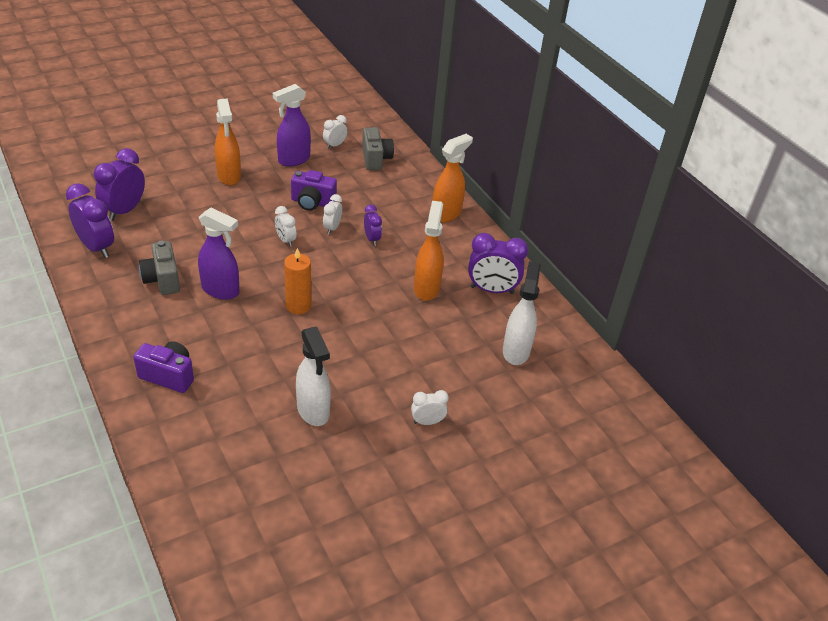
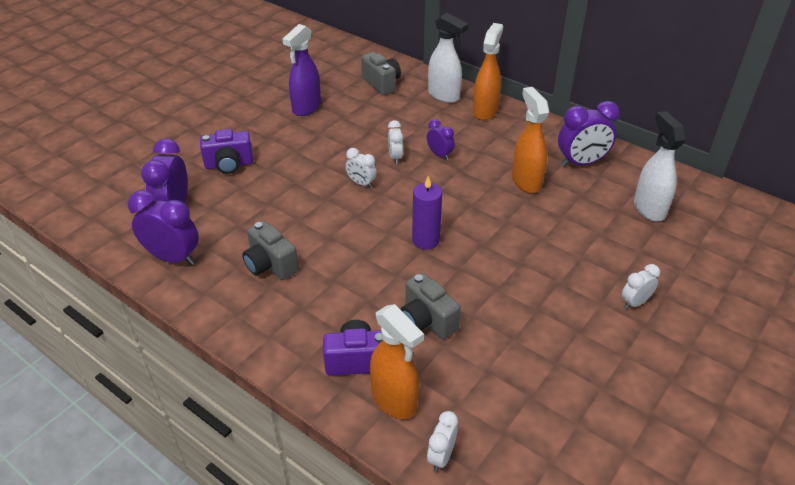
camera: 20 degrees left, 0 degrees up
purple spray bottle [198,208,239,300] -> none
orange spray bottle [215,98,241,185] -> orange spray bottle moved to [370,304,424,419]
orange candle [284,248,311,314] -> purple candle [412,176,442,250]
purple camera [291,170,337,211] -> purple camera moved to [200,129,253,174]
white spray bottle [296,326,331,426] -> white spray bottle moved to [428,13,468,103]
white clock [323,115,348,149] -> white clock moved to [427,411,458,472]
none -> grey camera [401,273,461,339]

